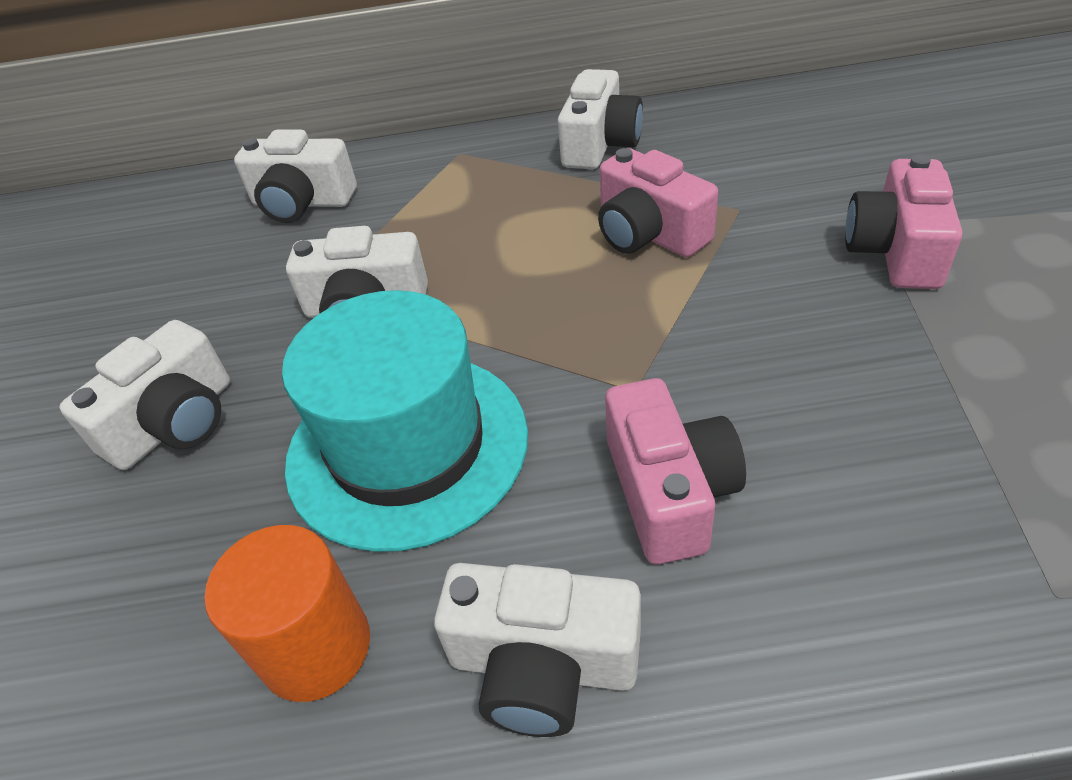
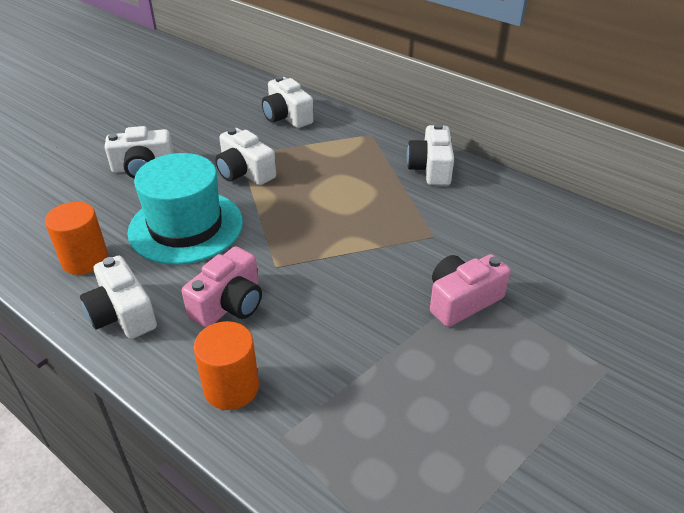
camera: 40 degrees right, 5 degrees down
white camera [558,69,643,169] -> white camera turned 120 degrees clockwise [407,123,454,186]
pink camera [598,148,718,257] -> none
none -> orange cylinder [193,321,259,410]

